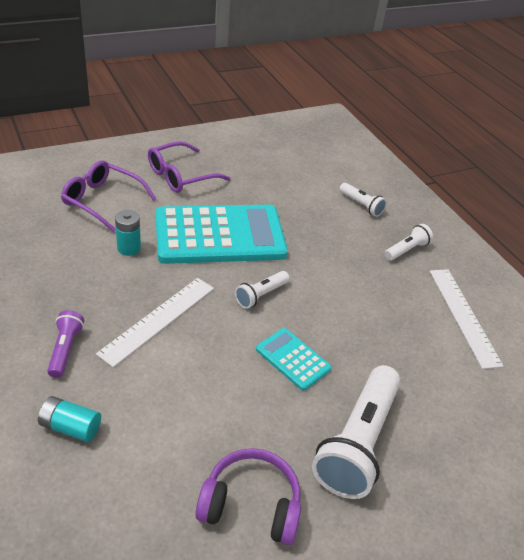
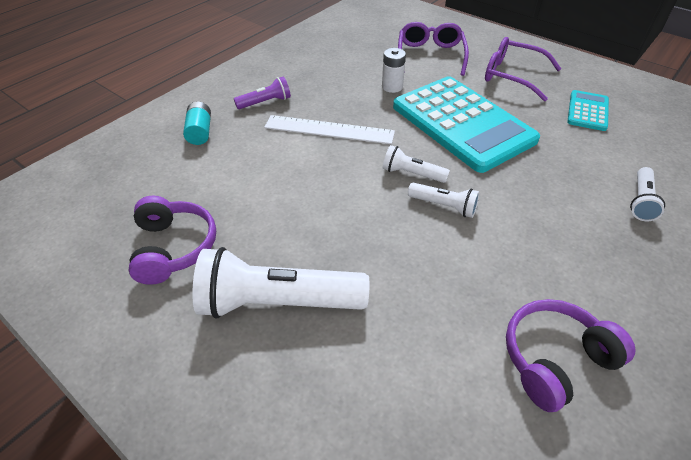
camera: 70 degrees right, 5 degrees up
turquoise battery [115,210,141,256] -> white battery [382,48,406,93]
turquoise calculator [256,328,332,391] -> turquoise calculator moved to [567,90,609,131]
white flashlight [384,224,433,261] -> white flashlight moved to [408,183,480,218]
white ruler [429,269,504,369] -> purple headphones [506,299,636,412]

